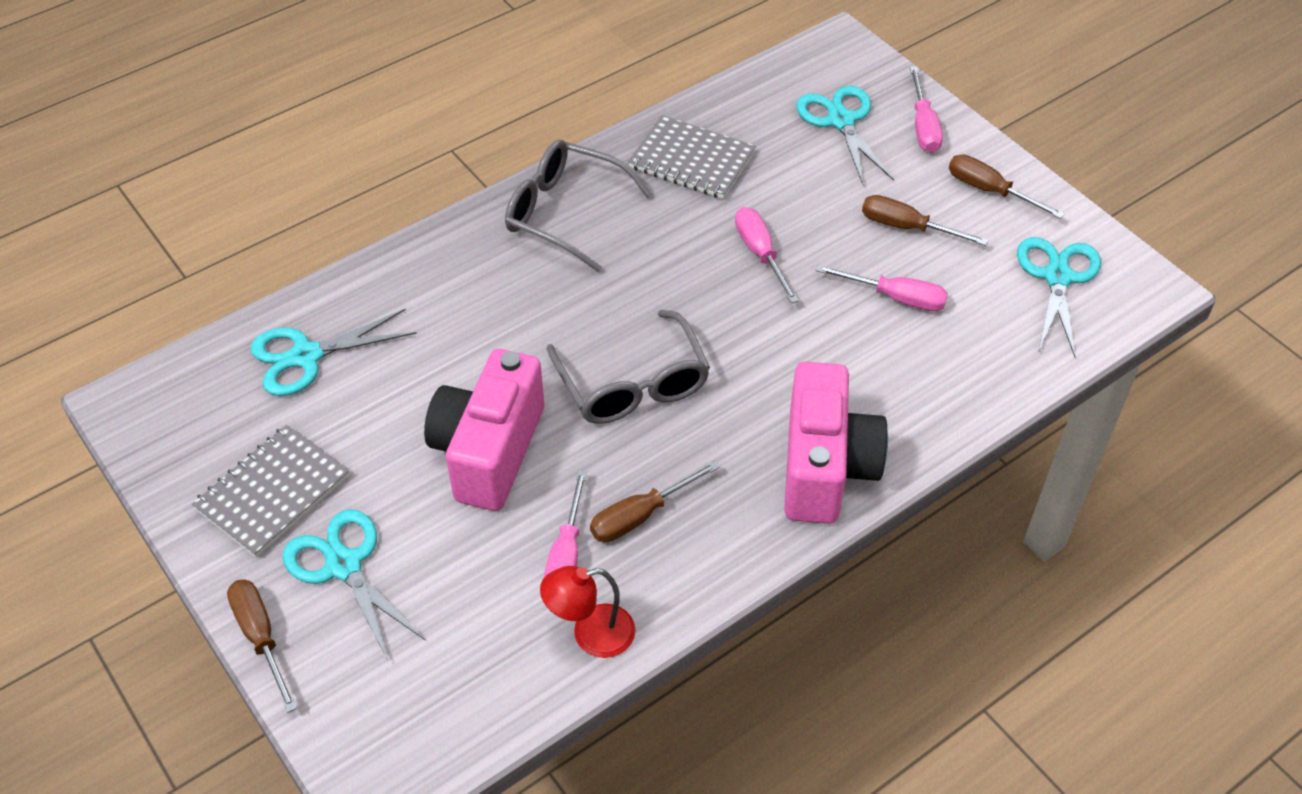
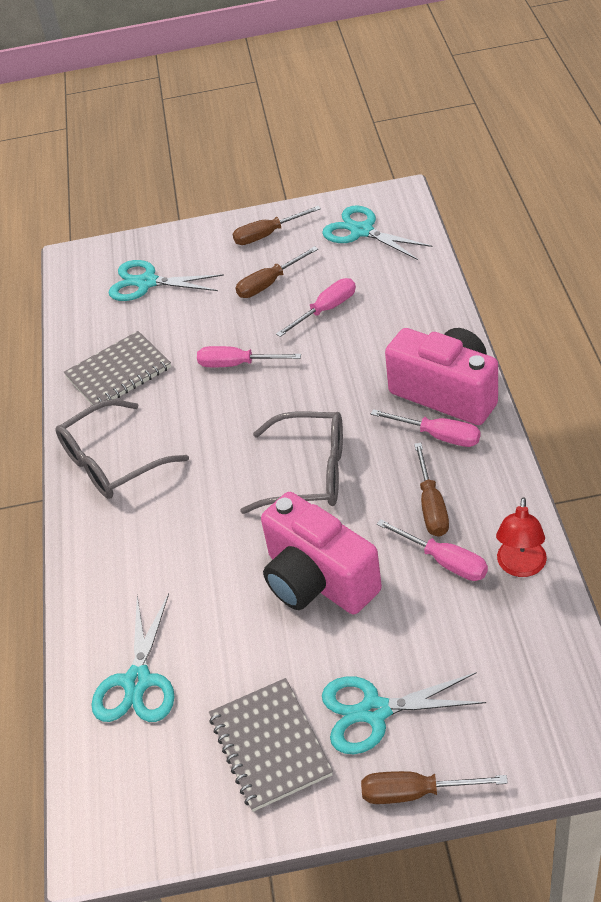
camera: 55 degrees left, 5 degrees down
pink screwdriver [910,67,943,153] -> pink screwdriver moved to [371,409,481,447]

